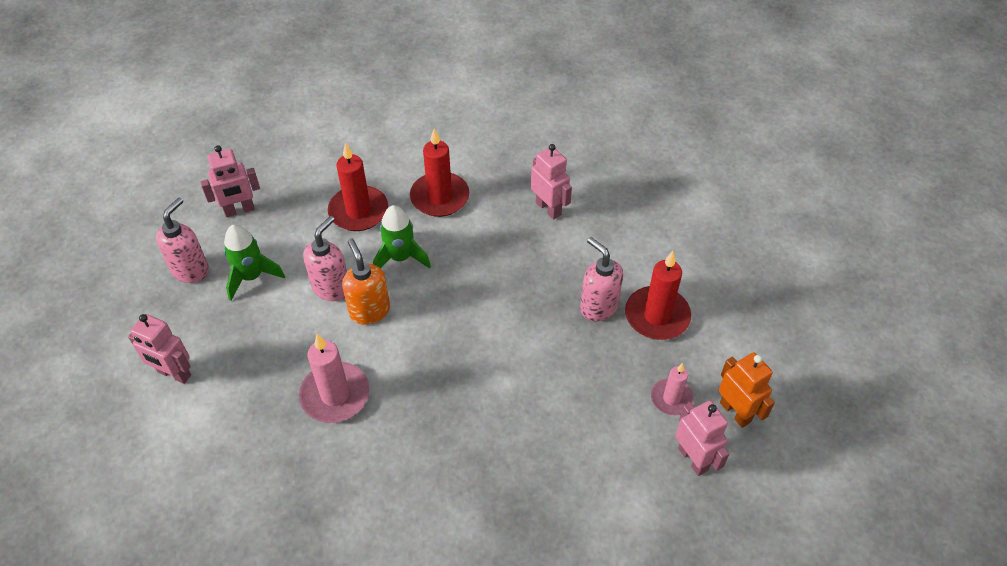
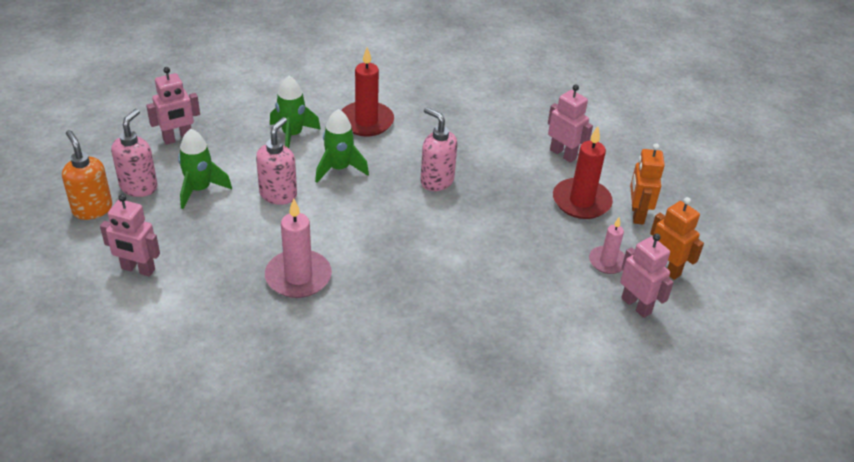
camera: 10 degrees left, 10 degrees down
red candle [328,142,388,231] -> green rocket [270,76,321,148]
orange soap dispenser [342,239,390,325] -> orange soap dispenser moved to [62,130,112,220]
pink robot [531,144,572,219] -> pink robot moved to [548,85,593,163]
pink soap dispenser [580,237,623,321] -> pink soap dispenser moved to [420,107,457,191]
none -> orange robot [630,143,665,224]

